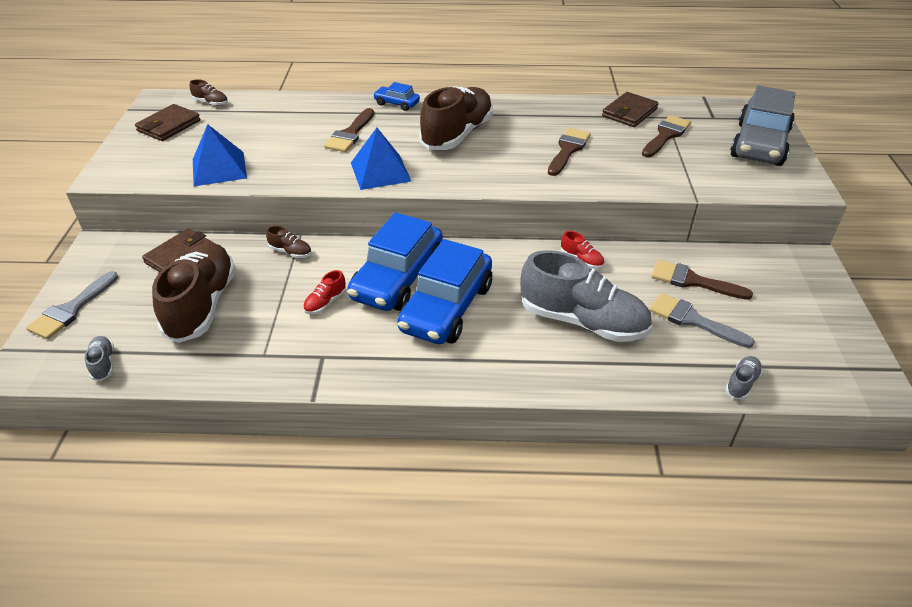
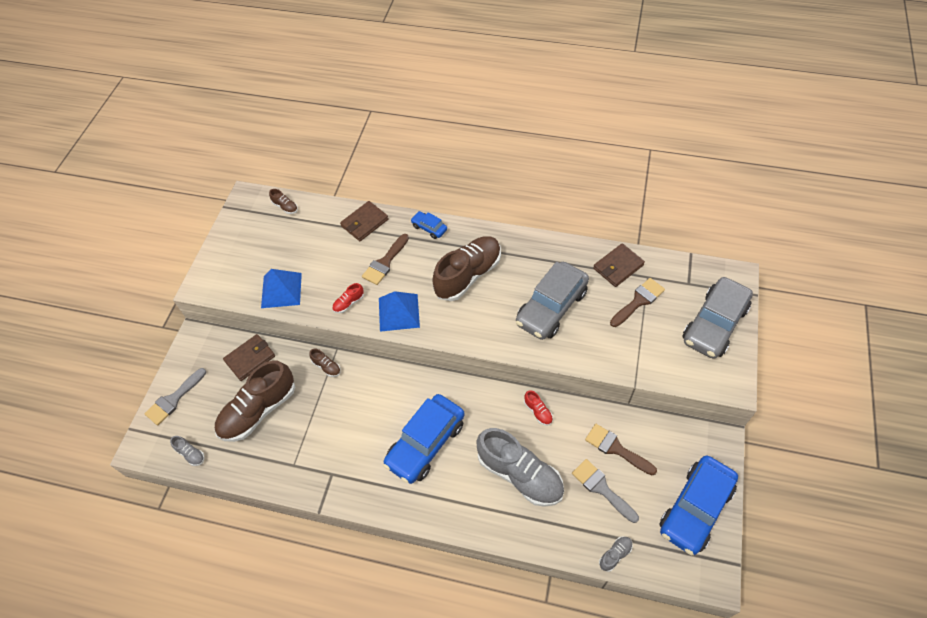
camera: 15 degrees right, 15 degrees up
grey shoe [85,336,114,381] -> grey shoe turned 135 degrees clockwise [170,436,205,466]
brown wallet [135,104,201,141] -> brown wallet moved to [340,201,389,241]
brown shoe [152,242,236,343] -> brown shoe turned 150 degrees counterclockwise [214,360,295,442]
red shoe [303,270,346,314] -> red shoe moved to [332,283,364,313]
blue car [347,213,443,311] -> blue car moved to [659,456,738,555]
brown brush [548,128,591,176] -> grey car [516,262,589,340]

